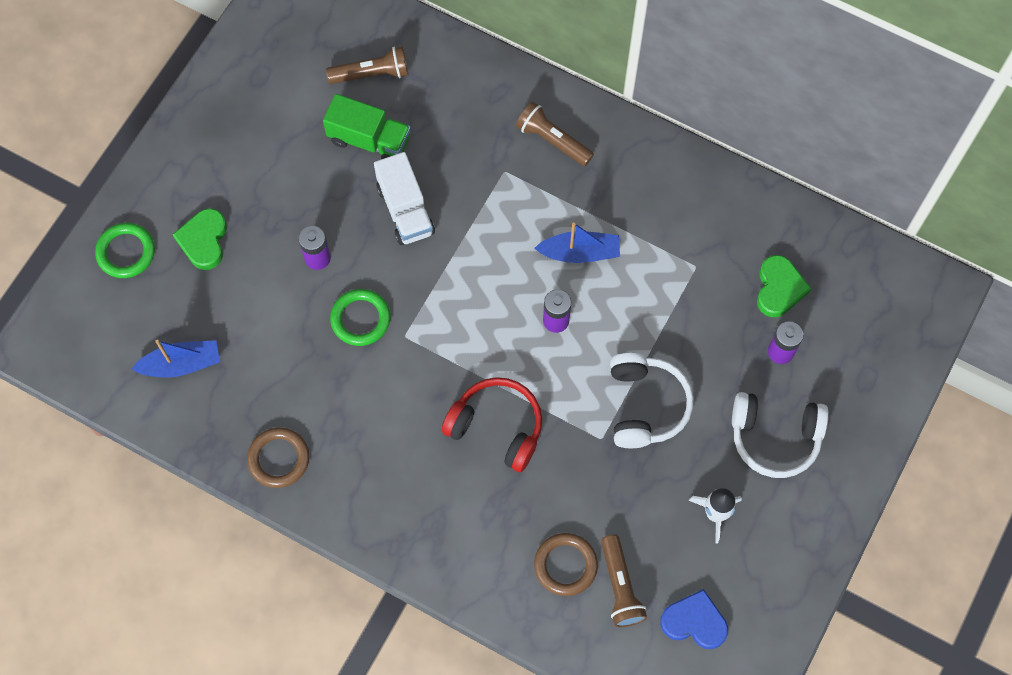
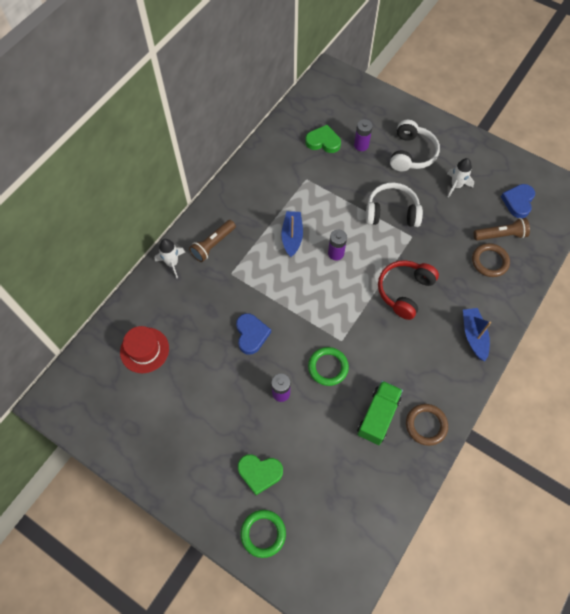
camera: 85 degrees left, 5 degrees down
blue boat [131,340,220,378] -> blue boat moved to [463,308,491,362]
green truck [323,94,411,159] -> green truck moved to [357,381,403,445]
brown flashlight [326,46,408,84] -> red hat [120,326,169,373]
white truck [374,152,435,245] -> blue heart [236,313,271,355]
none -> white rocket [155,239,185,278]

